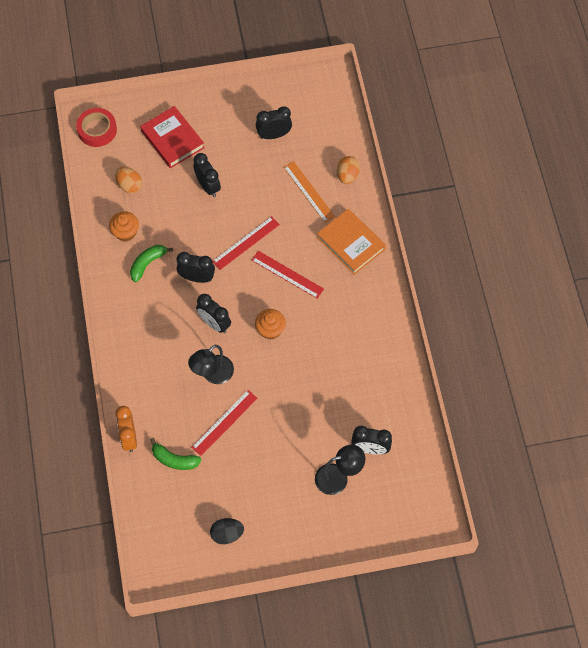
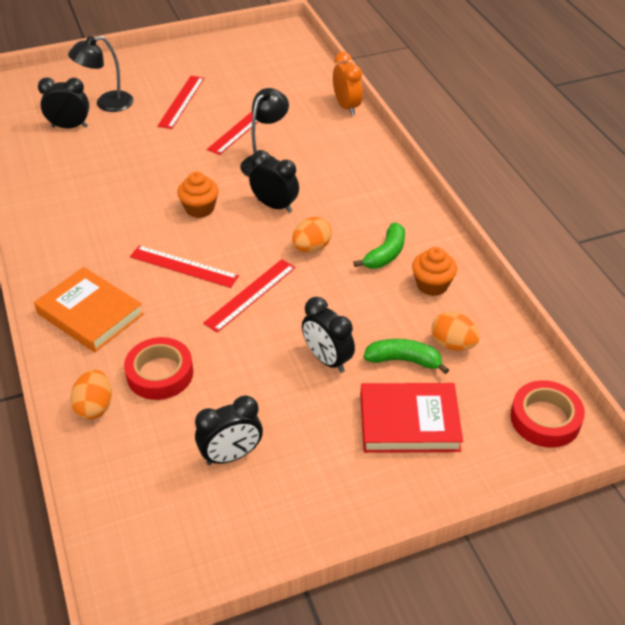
camera: 170 degrees right, 20 degrees down
red book [140,106,205,169] -> red book turned 45 degrees counterclockwise [360,383,463,453]
green banana [150,438,201,470] -> green banana moved to [364,339,449,374]
black clock [177,252,215,283] -> orange egg [292,217,332,252]
black egg [210,518,244,544] -> none
orange ruler [284,161,335,223] -> red tape [124,337,193,400]
none -> red ruler [157,76,204,129]

